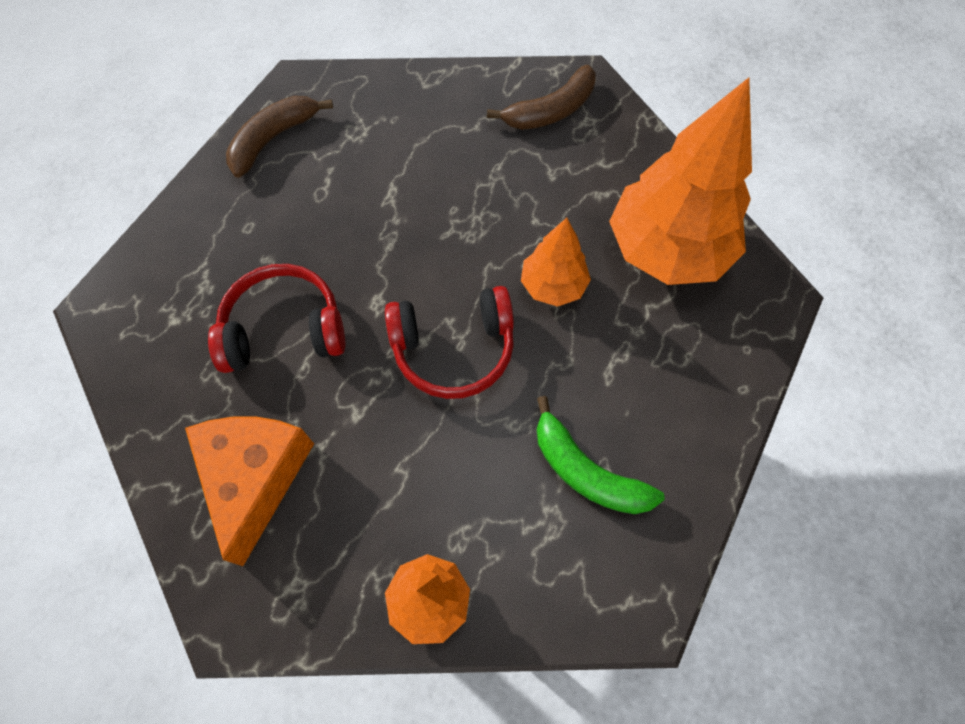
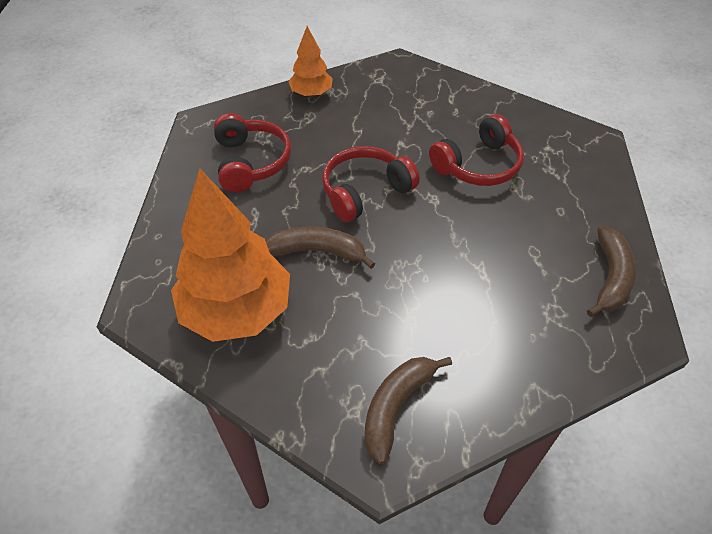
camera: 155 degrees right, 15 degrees down
orange cheese [185,416,314,566] -> none
orange tree [521,218,591,307] -> brown banana [266,227,375,269]
green banana [537,396,665,514] -> red headphones [214,113,291,192]

